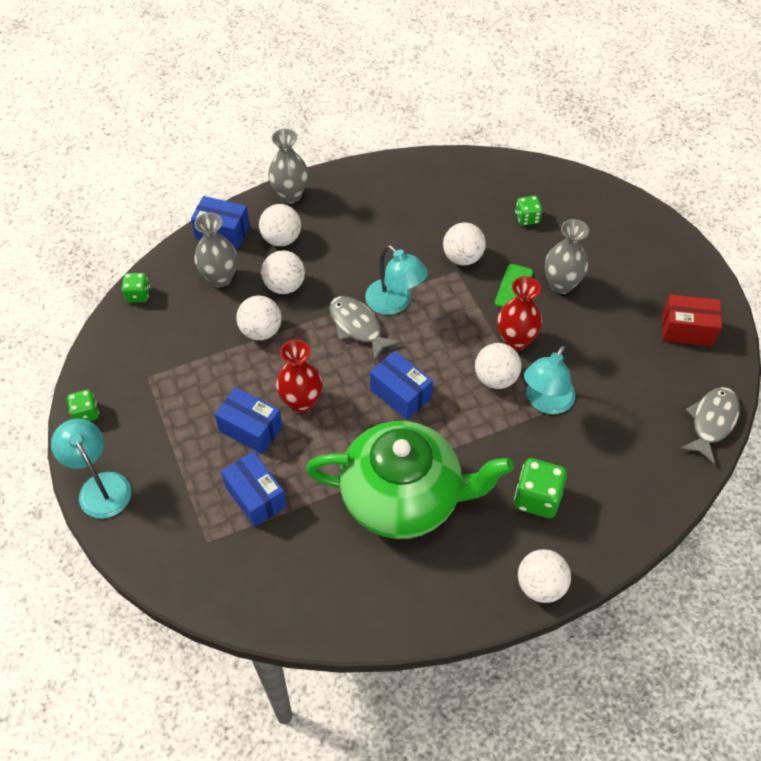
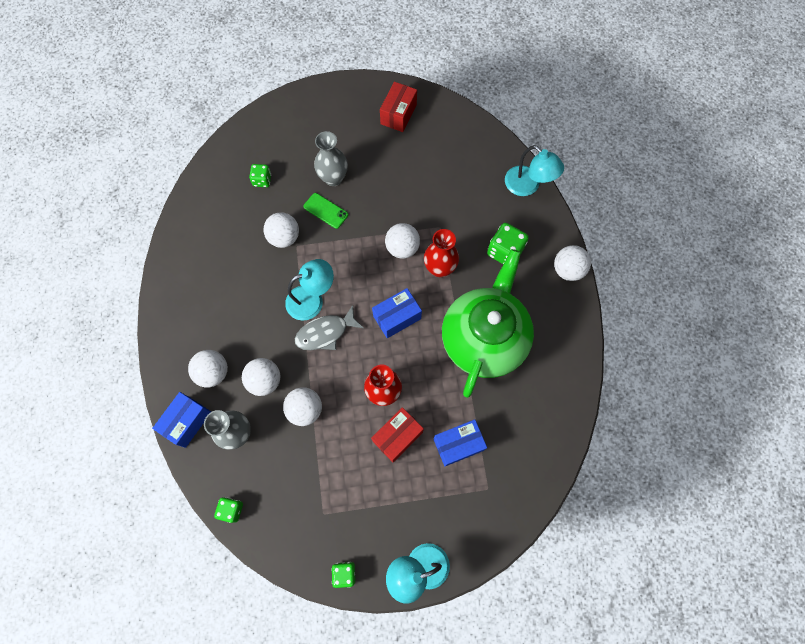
camera: 75 degrees left, 15 degrees up
blue box [215,387,283,454] -> red box [371,407,424,462]
grey vase [268,129,308,203] -> none
red vase [497,276,542,351] -> red vase moved to [424,229,459,277]
turquoise lamp [524,345,575,414] -> turquoise lamp moved to [505,145,564,196]
grey fish [680,387,740,465] -> none

